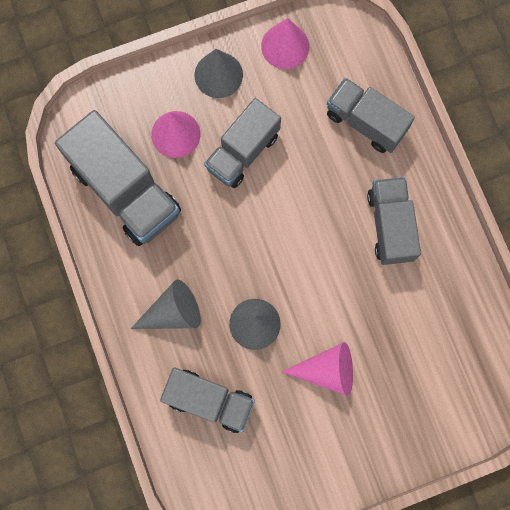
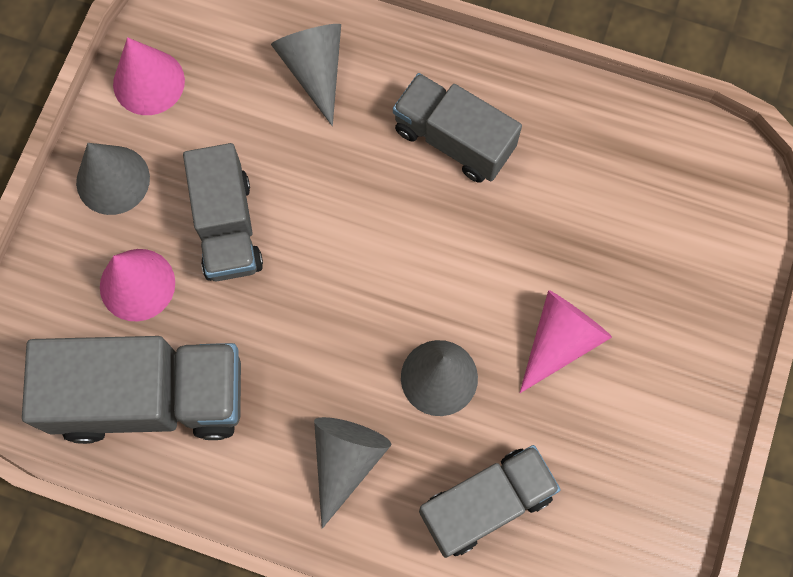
camera: 50 degrees left, 5 degrees down
grey truck [327,78,415,153] -> grey cone [271,24,341,126]

